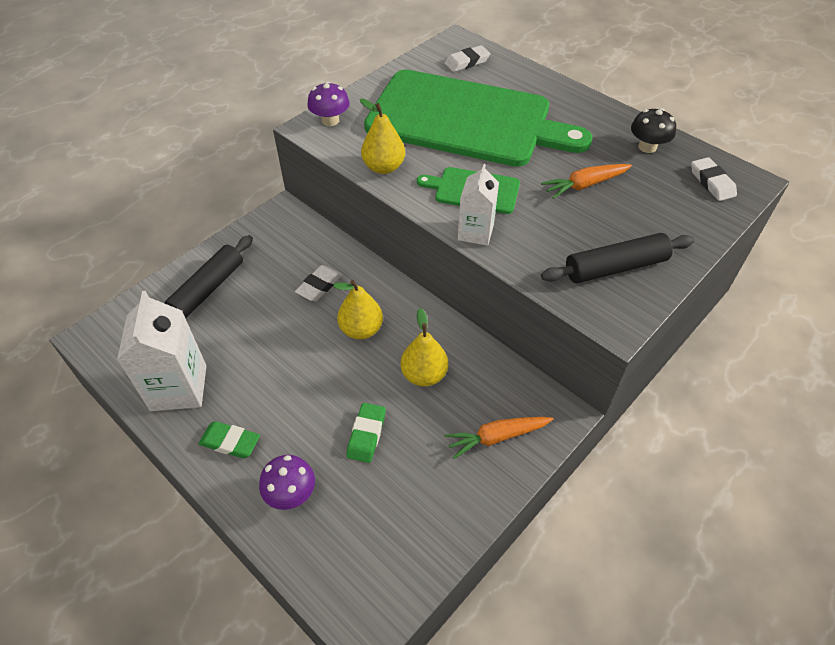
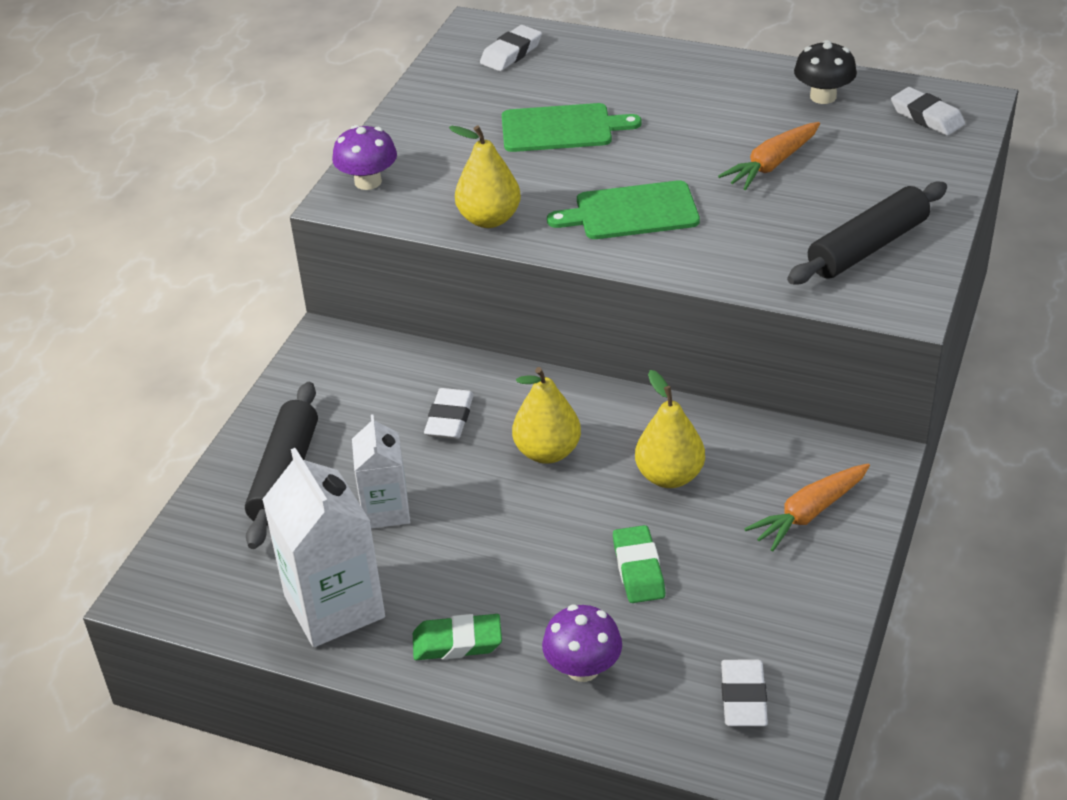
camera: 20 degrees left, 10 degrees down
green cutting board [364,70,592,167] -> green cutting board [502,103,642,152], size x0.42
white carton [458,164,499,246] -> white carton moved to [352,414,410,529]
none -> white eraser [721,660,768,726]

